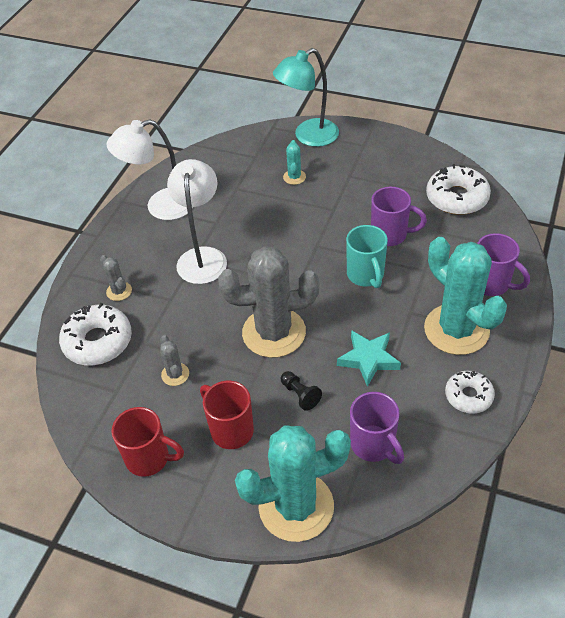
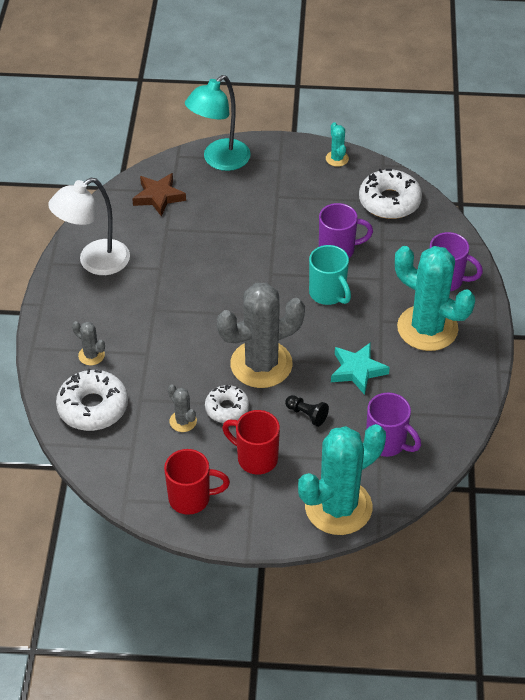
camera: 20 degrees left, 0 degrees up
white lamp [167,159,227,284] -> none
turquoise cactus [283,140,306,185] -> turquoise cactus moved to [326,122,349,167]
white donut [445,371,495,414] -> white donut moved to [205,385,249,423]
none -> brown star [132,173,186,217]

